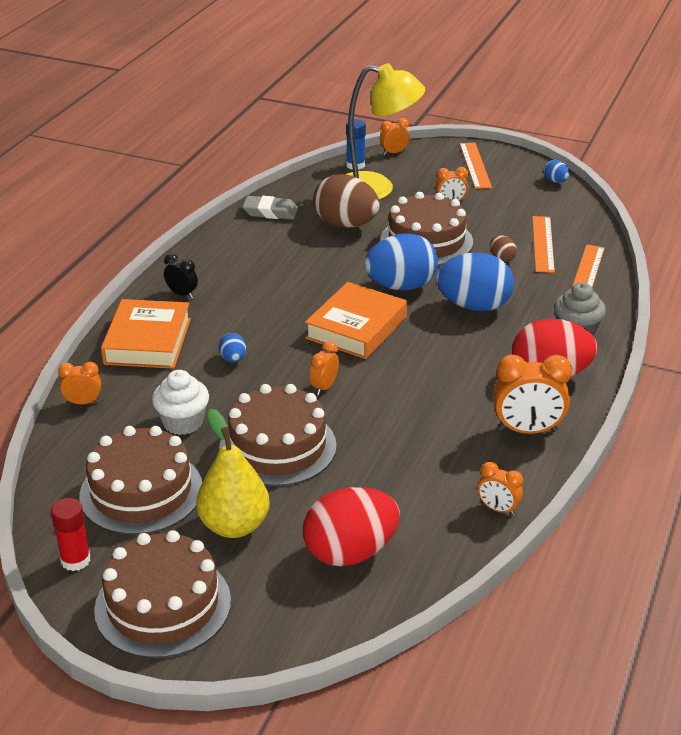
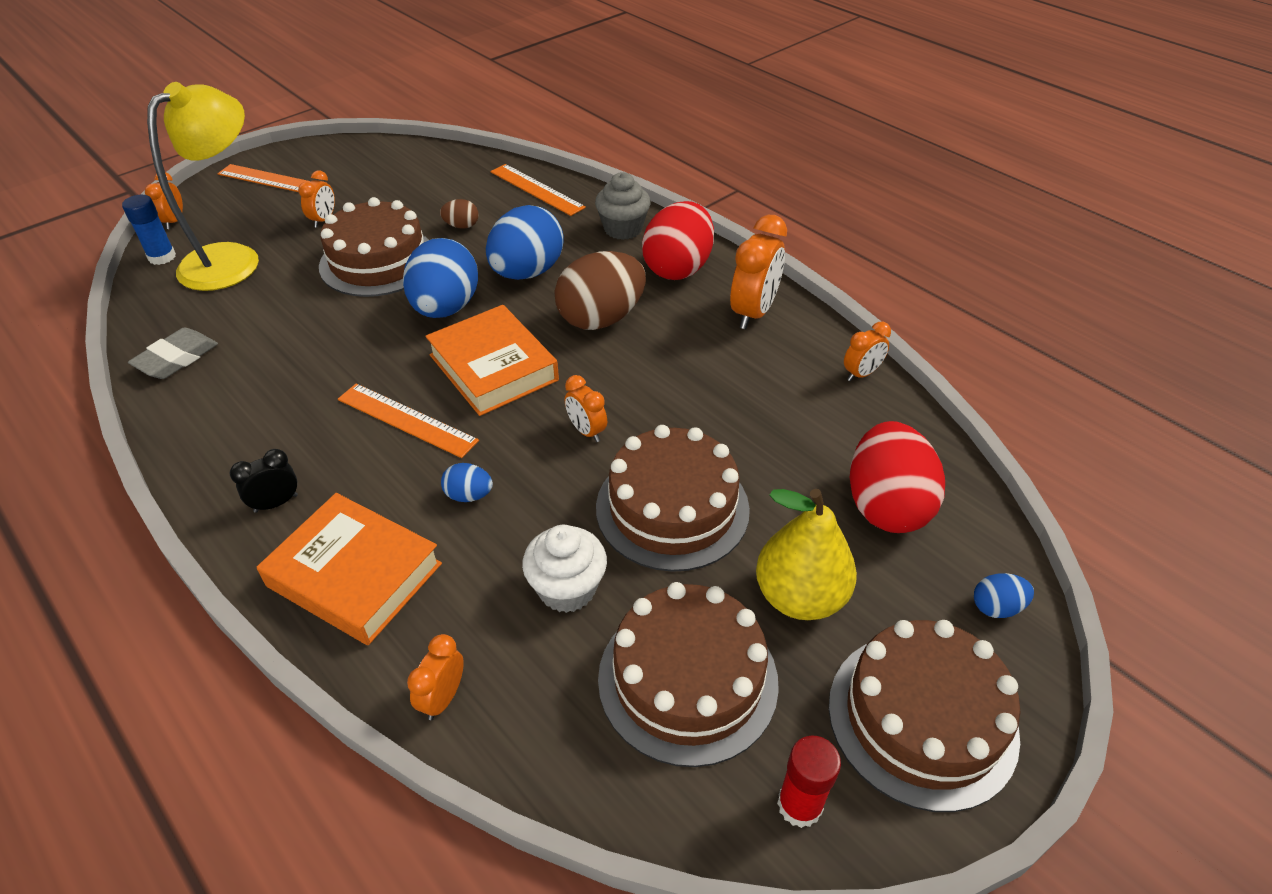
camera: 65 degrees left, 10 degrees up
brown egg [313,174,380,228] -> brown egg moved to [555,251,646,330]
orange ruler [532,216,555,273] -> orange ruler moved to [338,383,479,458]
blue egg [543,160,570,183] -> blue egg moved to [974,573,1034,618]

